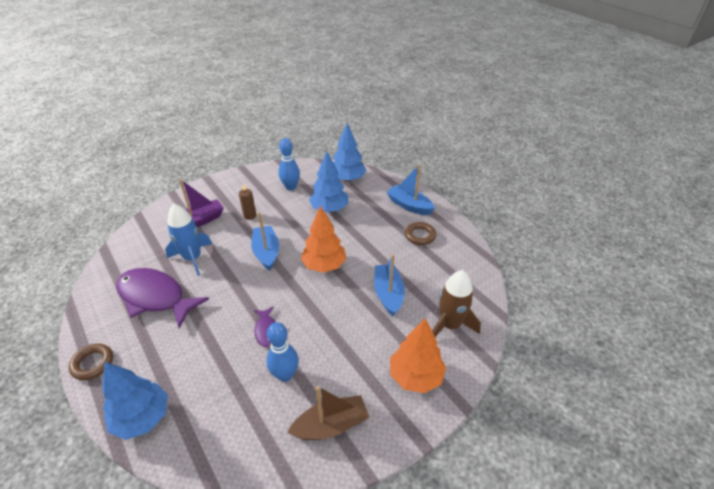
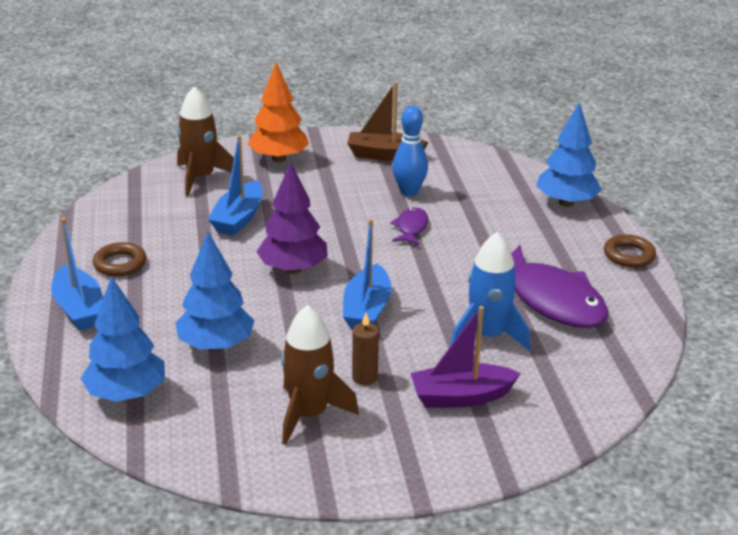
camera: 155 degrees left, 10 degrees down
blue bowling pin [278,138,300,190] -> none
orange tree [301,206,347,273] -> purple tree [256,162,328,274]
none -> brown rocket [281,305,359,445]

